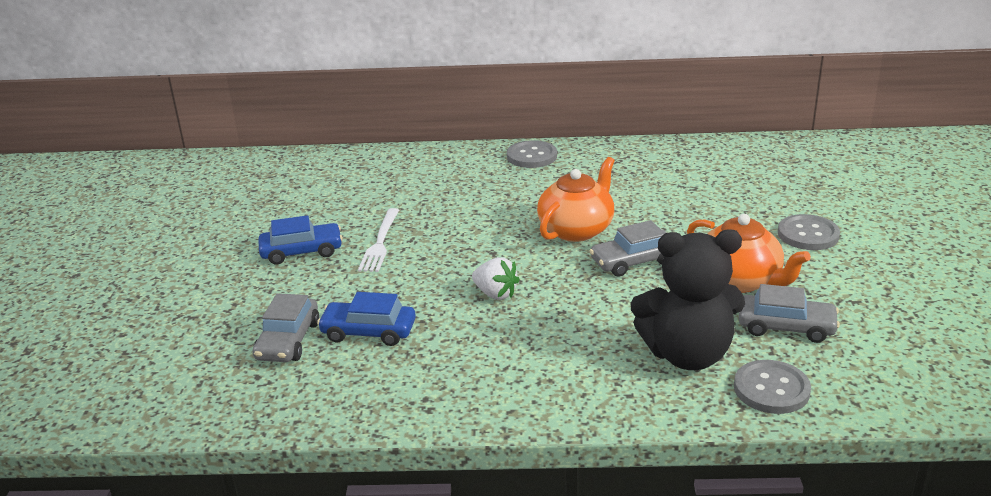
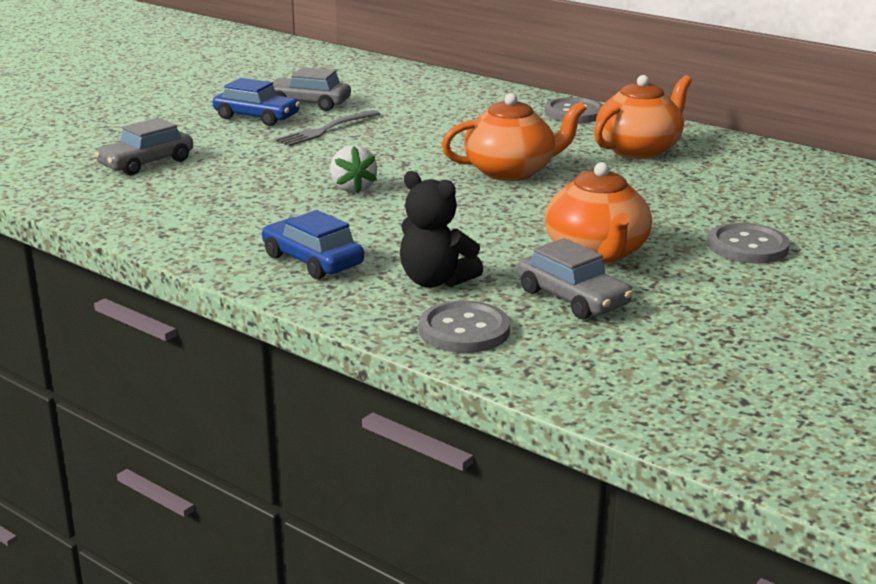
camera: 35 degrees right, 5 degrees down
blue car [317,292,416,346] -> blue car moved to [262,210,364,279]
white fork [358,208,399,272] -> grey fork [275,110,380,146]
grey car [590,220,667,277] -> grey car moved to [273,67,351,111]
black teddy bear [630,230,745,370] -> black teddy bear [400,171,483,288], size x0.64
none -> orange teapot [594,75,692,159]

